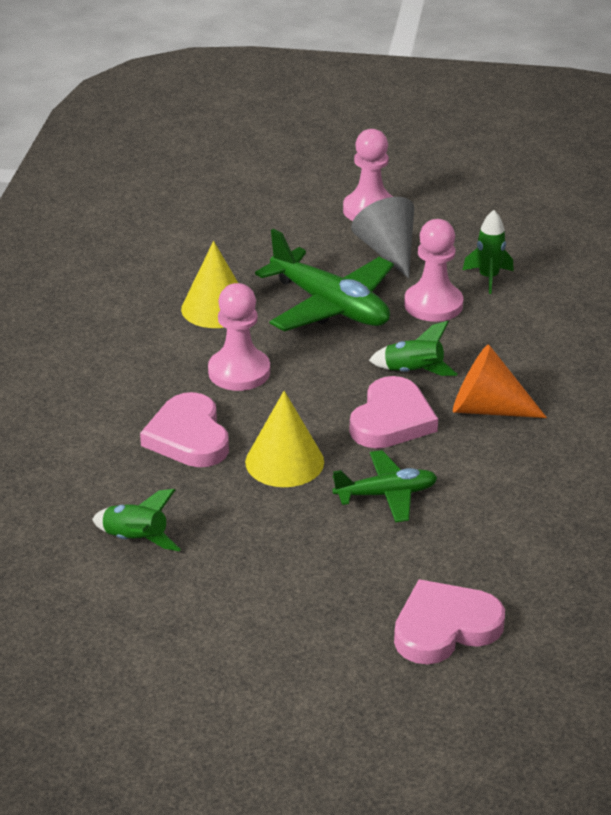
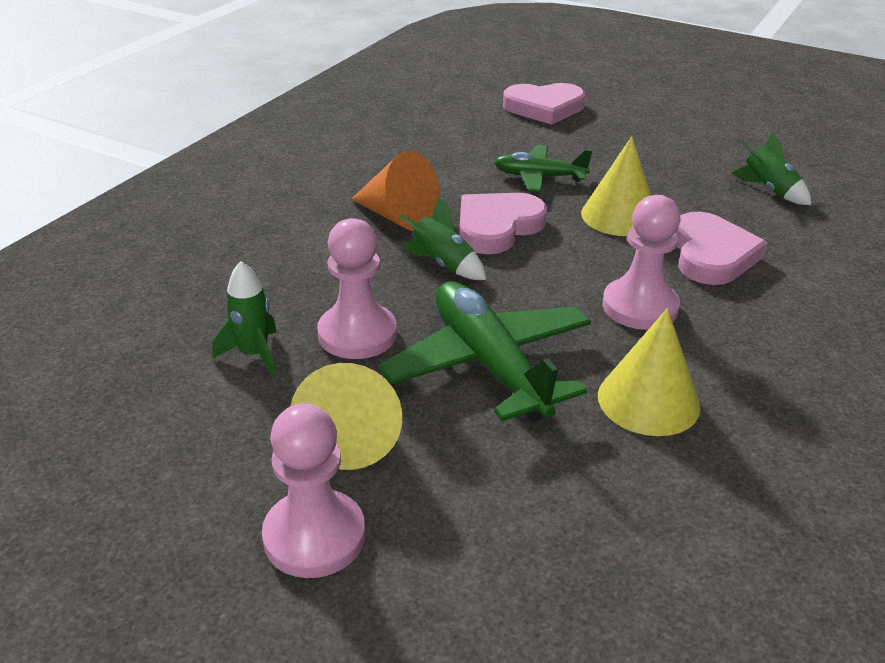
camera: 160 degrees left, 0 degrees up
grey cone [351,197,414,279] -> yellow cone [291,363,402,470]

